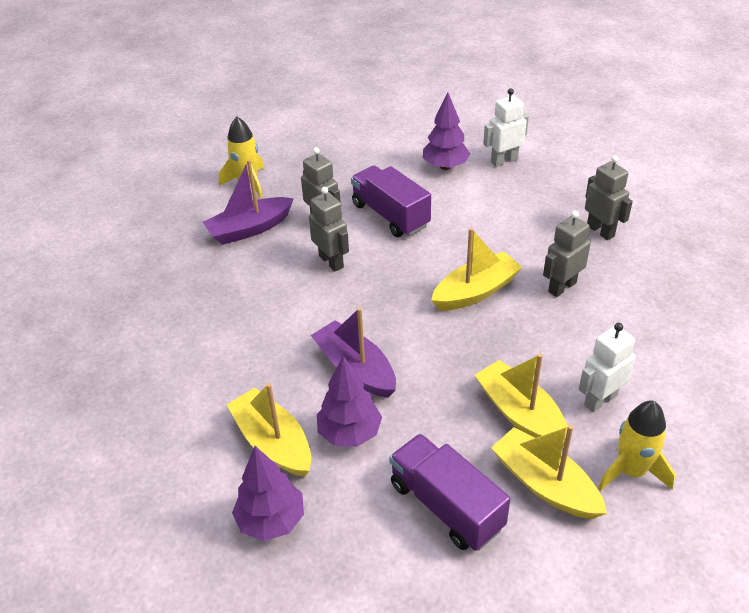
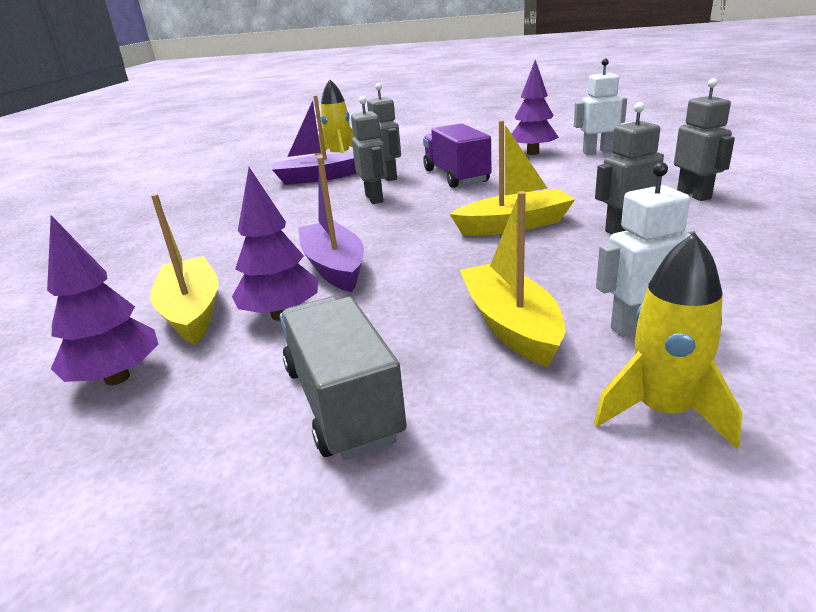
camera: 20 degrees right, 15 degrees down
purple truck [389,434,511,551] -> grey truck [280,297,407,460]
yellow boat [491,425,607,519] -> none

